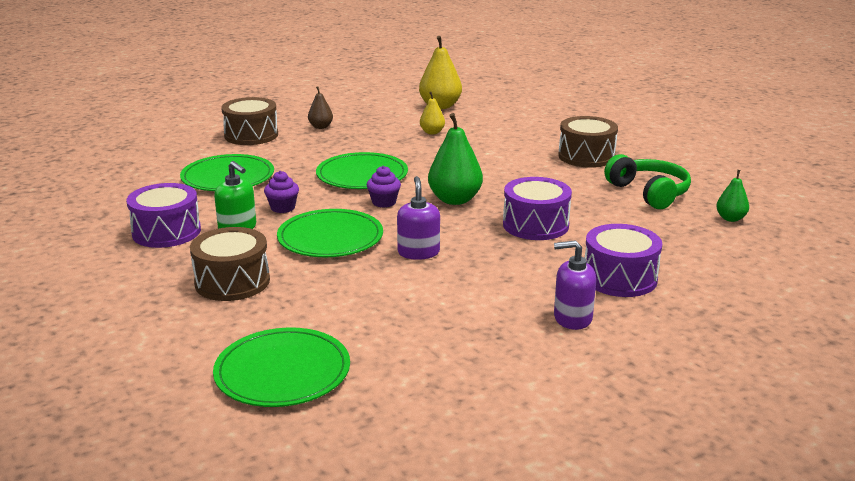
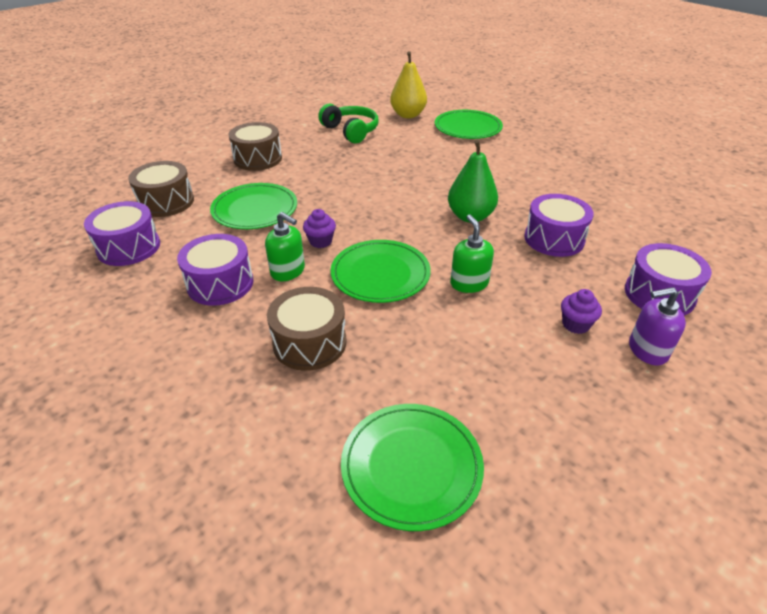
camera: 10 degrees left, 15 degrees up
brown pear [308,87,333,129] -> none
green plate [316,152,408,189] -> green plate moved to [435,110,503,139]
purple cupcake [367,166,401,208] -> purple cupcake moved to [561,289,602,334]
purple soap dispenser [397,176,440,260] -> green soap dispenser [450,214,494,293]
yellow pear [420,92,445,134] -> none
brown drum [558,116,618,168] -> brown drum moved to [128,161,194,217]
green headphones [604,154,691,209] -> green headphones moved to [318,104,378,144]
green pear [716,170,749,222] -> none
none -> purple drum [84,201,160,266]

